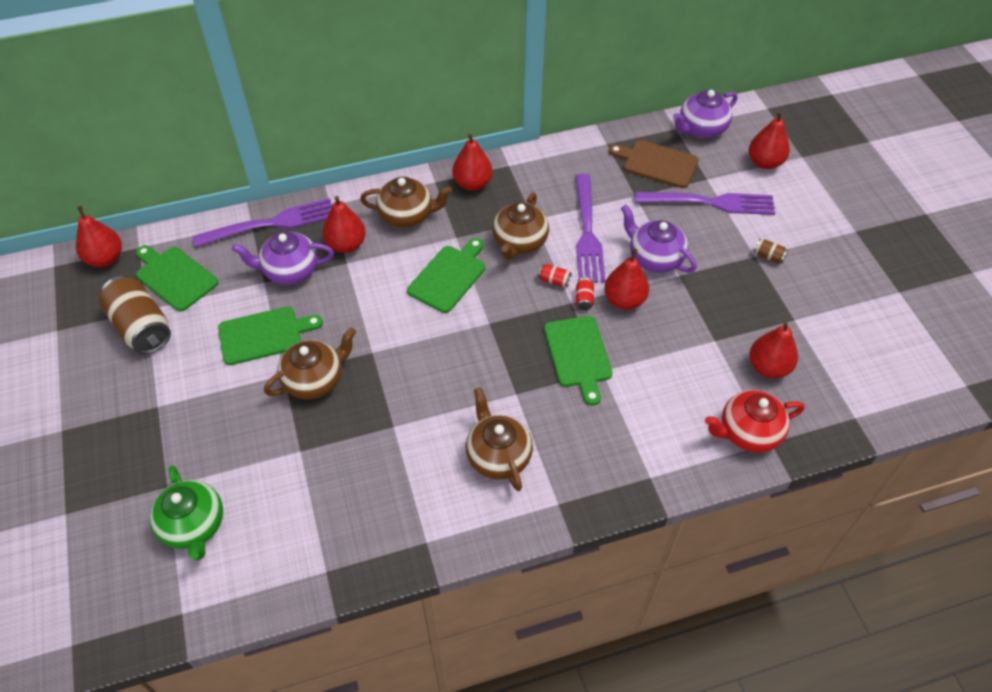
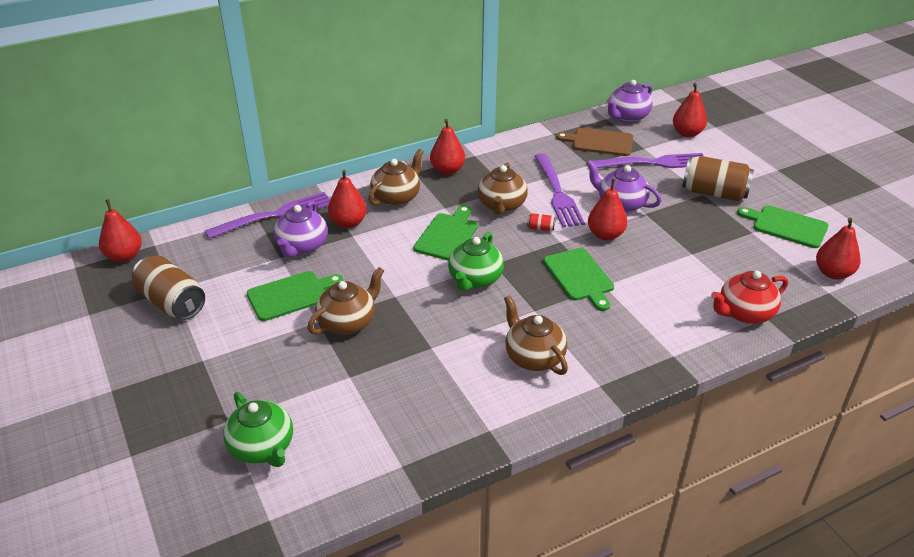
camera: 10 degrees left, 15 degrees down
green cutting board [136,245,218,311] -> green cutting board moved to [737,205,829,248]
purple teapot [232,232,334,285] -> purple teapot turned 60 degrees counterclockwise [274,201,328,257]
brown teapot [360,177,452,228] -> brown teapot turned 45 degrees counterclockwise [368,149,424,206]
red can [576,277,594,310] -> none
red pear [749,320,798,378] -> red pear moved to [816,218,861,279]
brown can [754,239,788,263] -> brown can [682,156,754,201], size x2.47
none -> green teapot [448,232,504,291]

